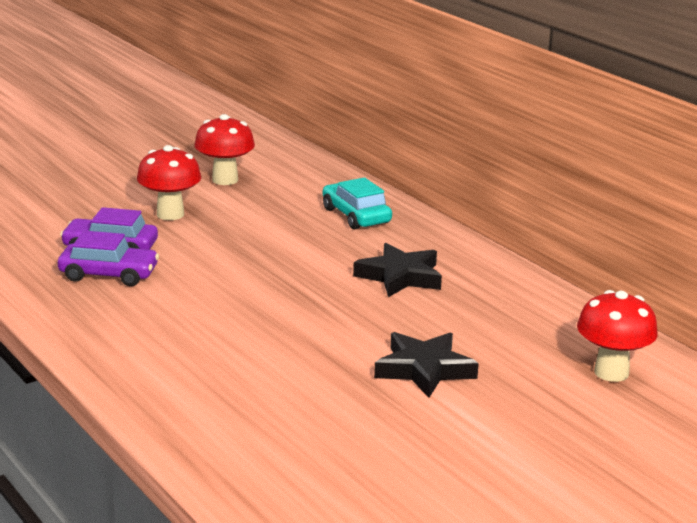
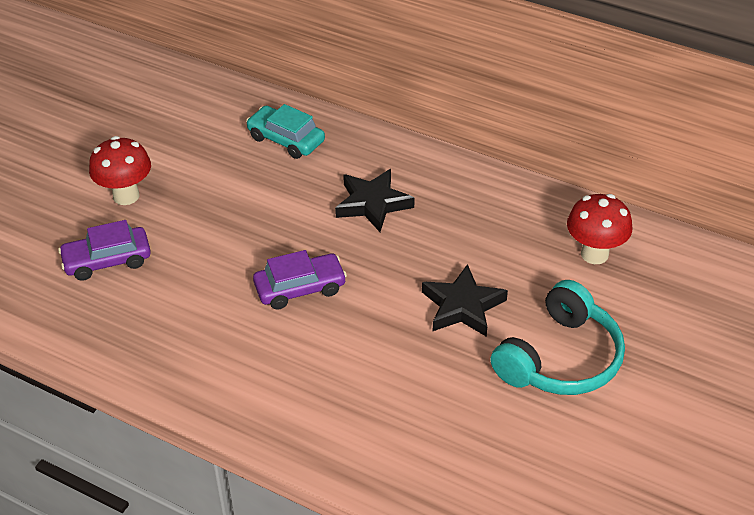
camera: 25 degrees left, 20 degrees up
purple car [58,231,159,286] -> purple car moved to [253,250,347,310]
red mushroom [194,114,255,185] -> none
none -> turquoise headphones [490,280,625,395]

